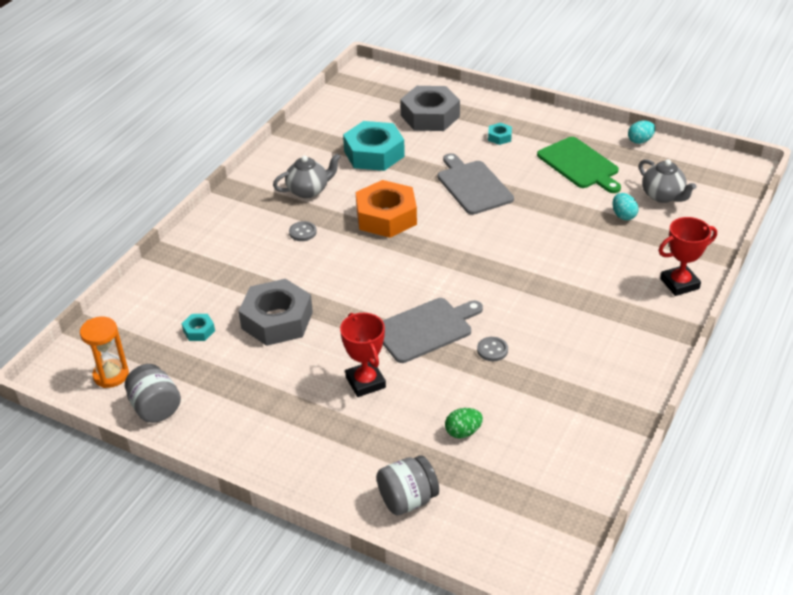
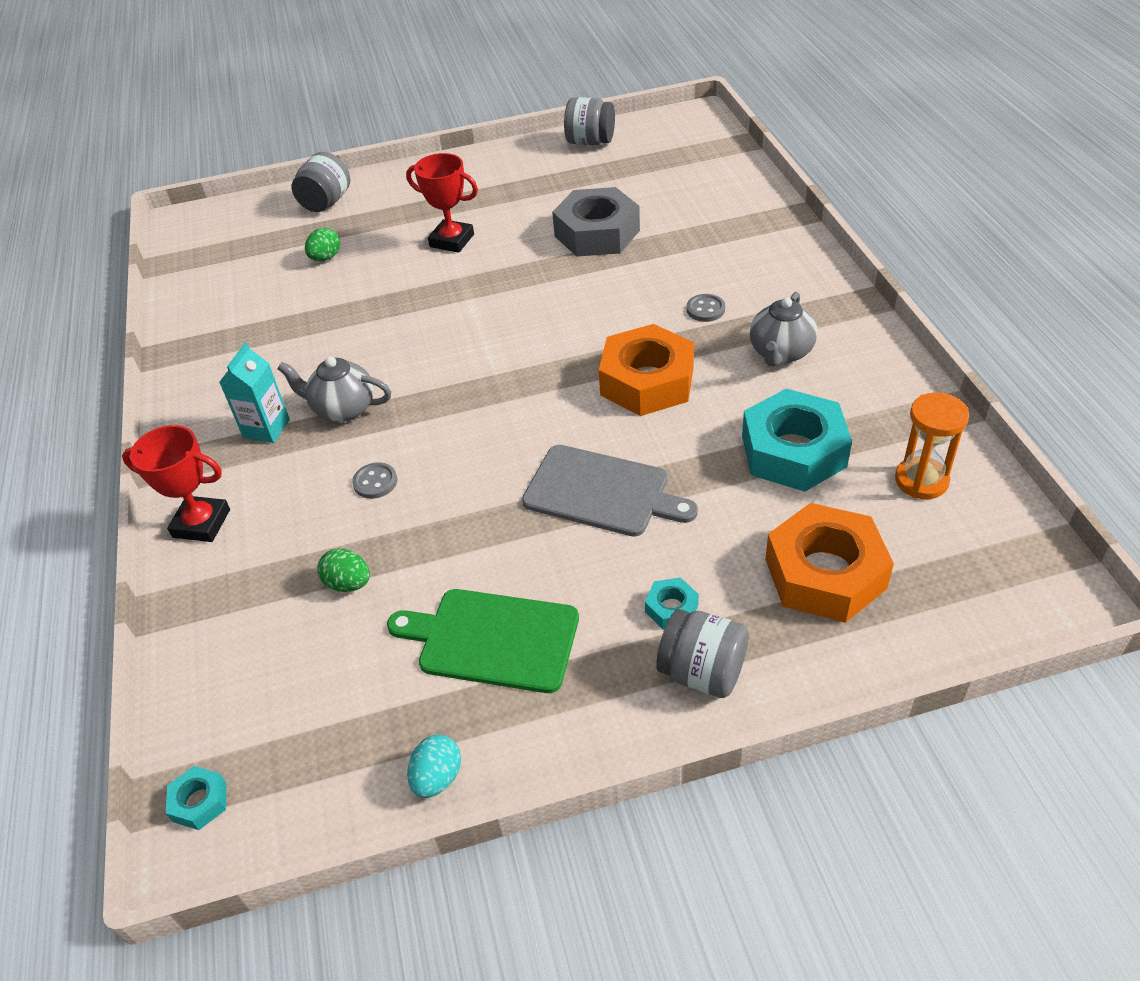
camera: 140 degrees right, 5 degrees up
orange hourglass [80,316,129,388] -> orange hourglass moved to [895,392,969,499]
turquoise nut [182,314,215,341] -> turquoise nut moved to [166,766,226,830]
grey cutting board [383,298,483,363] -> none
grey nut [400,86,460,131] -> orange nut [765,503,894,623]
grey button [477,337,508,361] -> grey button moved to [352,462,397,499]
turquoise egg [612,193,638,220] -> green egg [317,548,370,592]
grey teapot [639,159,696,203] -> grey teapot moved to [277,356,391,422]
red trophy [658,217,717,296] -> red trophy turned 75 degrees clockwise [122,425,230,542]
none -> turquoise carton [219,343,290,443]
none -> grey jar [656,609,749,698]

